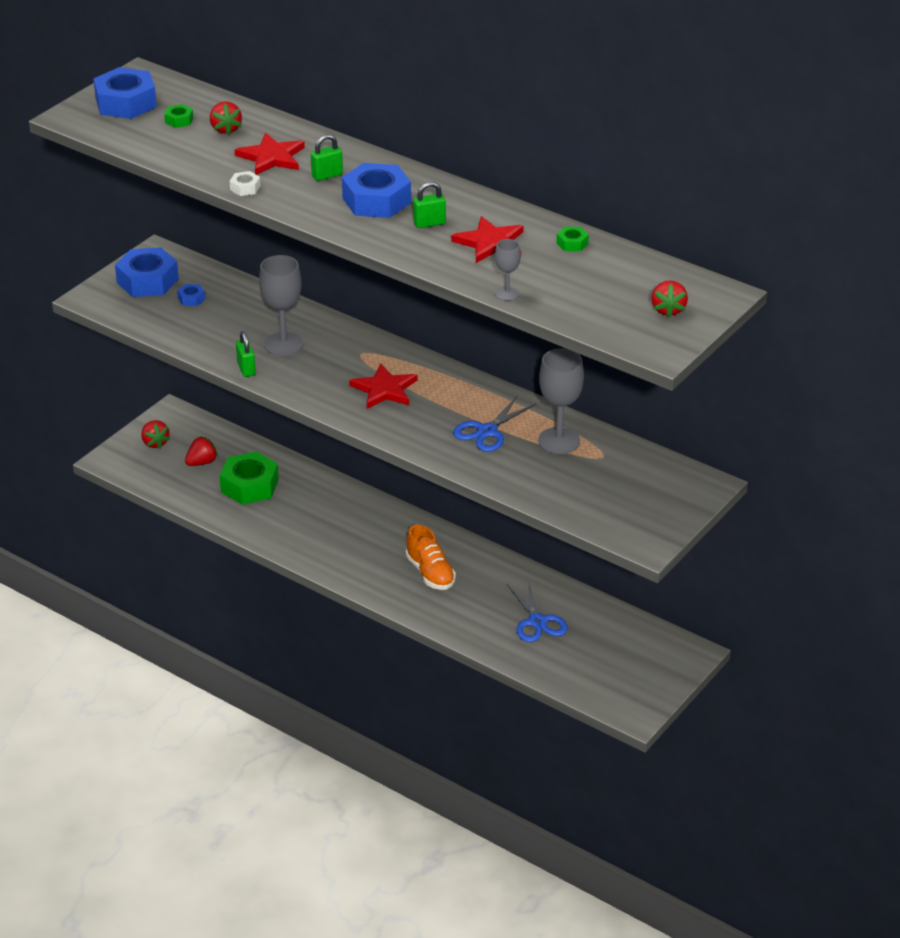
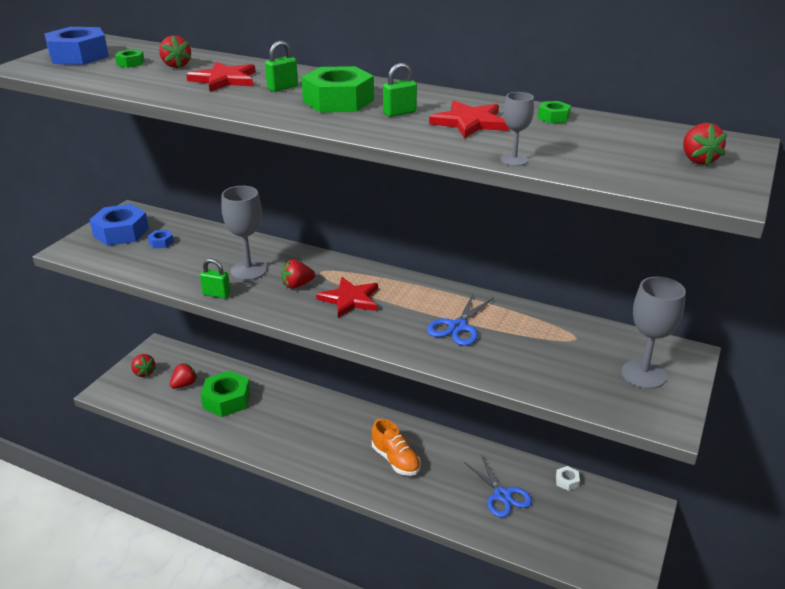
camera: 10 degrees left, 5 degrees down
white nut [230,171,260,196] -> white nut moved to [556,466,580,491]
green padlock [236,331,256,377] -> green padlock turned 45 degrees counterclockwise [200,259,231,299]
blue nut [342,163,411,218] -> green nut [301,66,374,112]
grey goblet [538,348,584,454] -> grey goblet moved to [621,277,686,389]
none -> red strawberry [281,260,315,289]

